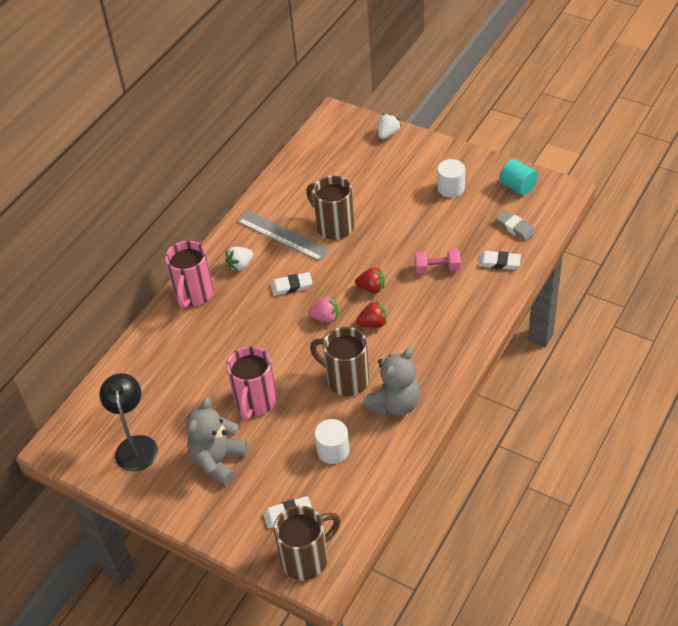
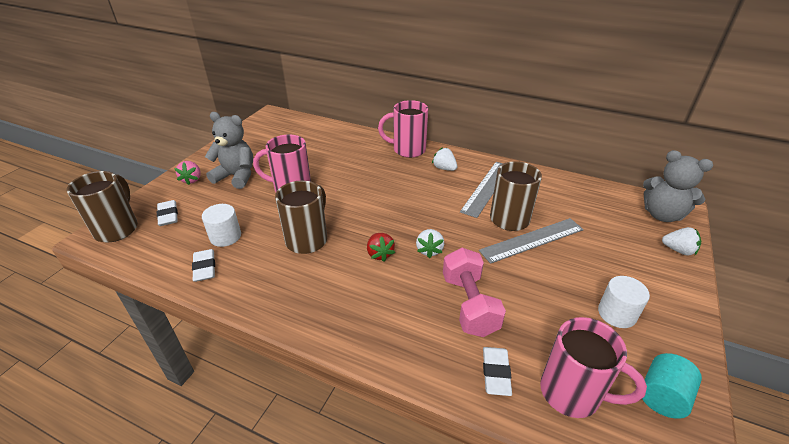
camera: 80 degrees right, 10 degrees down
black lamp [99,373,158,472] -> none
white eraser [271,272,312,296] -> white eraser moved to [192,249,215,282]
brown mug [274,505,341,581] -> brown mug turned 135 degrees counterclockwise [66,171,138,242]
pink strawberry [308,296,338,323] -> pink strawberry moved to [174,161,201,185]
red strawberry [355,267,385,293] -> white strawberry [416,229,444,258]
grey teddy bear [362,347,420,416] -> grey teddy bear moved to [643,150,713,222]
pink dumbbell [414,248,461,274] -> pink dumbbell [443,248,506,337], size x1.53
grey eraser [495,210,536,241] -> pink mug [540,317,647,418]
none -> grey ruler [479,218,584,264]

